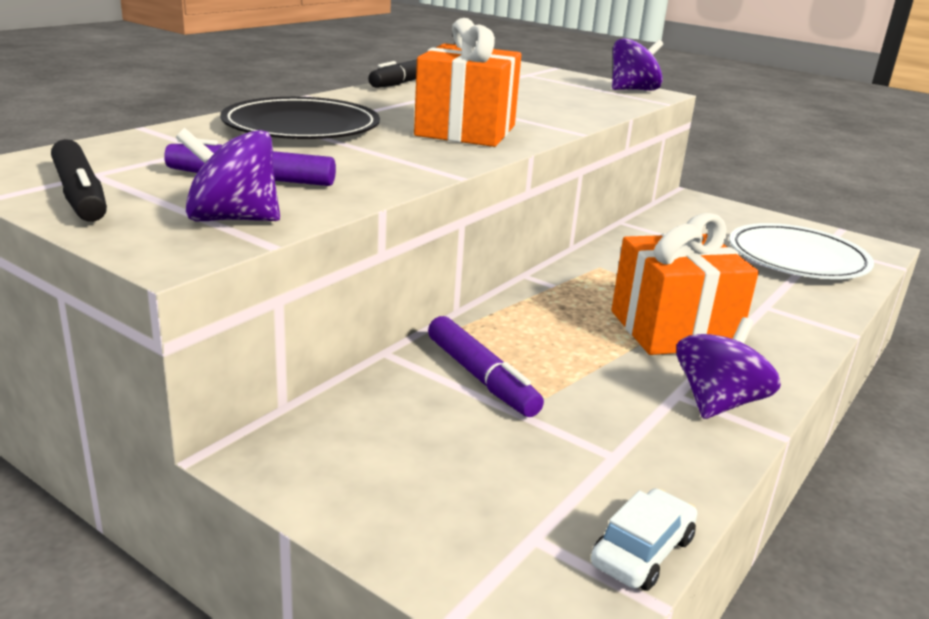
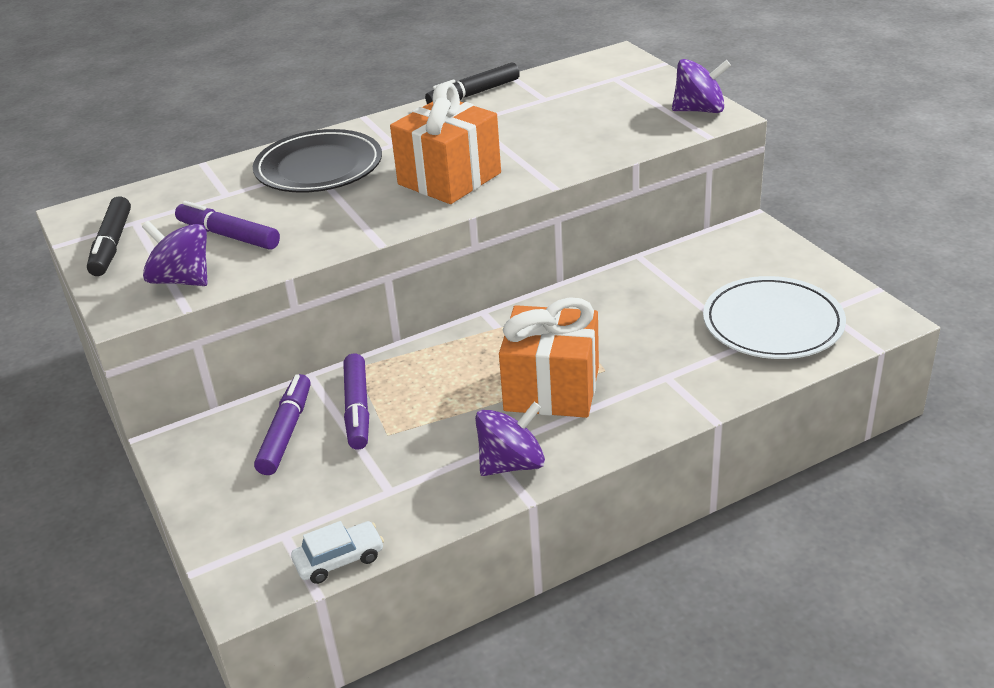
camera: 30 degrees right, 10 degrees up
none -> purple marker [254,374,311,475]

